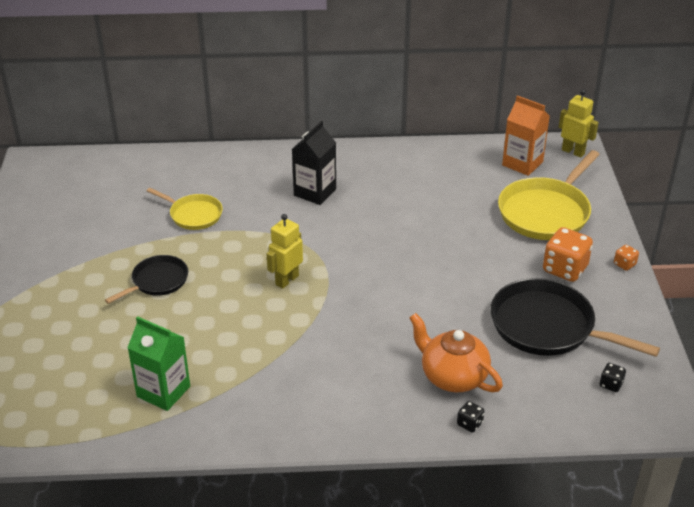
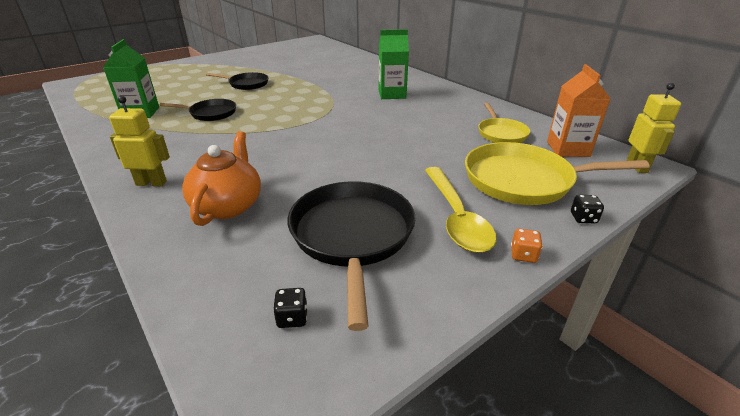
camera: 55 degrees right, 5 degrees down
yellow pan [147,188,223,230] -> yellow pan moved to [478,103,530,143]
yellow robot [267,214,303,289] -> yellow robot moved to [109,96,170,186]
black carton [292,121,336,205] -> green carton [379,29,409,99]
black dice [457,401,485,432] -> black dice moved to [571,195,604,223]
orange dice [543,227,593,282] -> yellow spoon [425,167,496,253]
none -> black pan [160,99,236,121]

